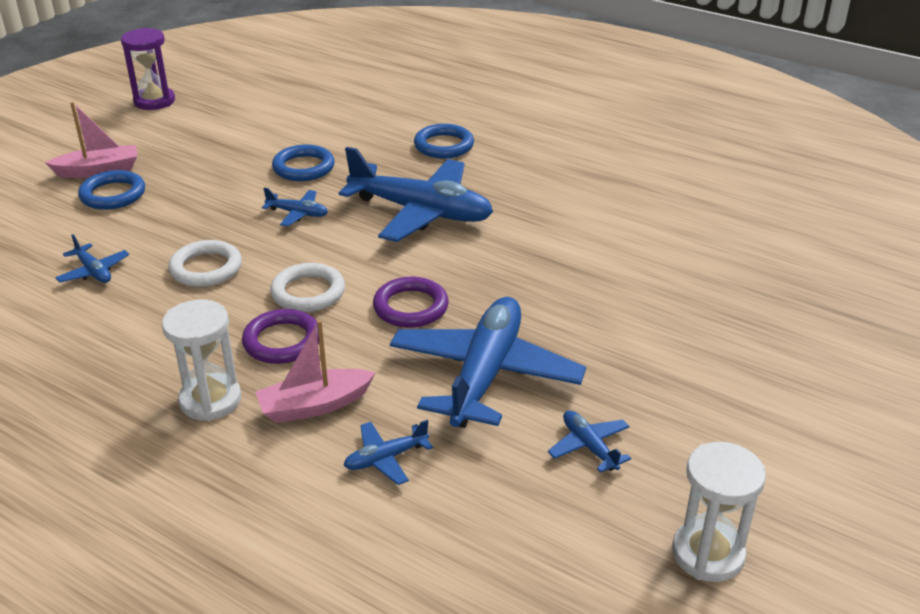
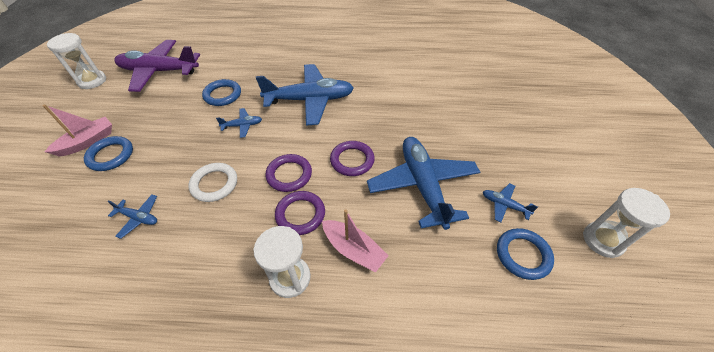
camera: 30 degrees left, 15 degrees up
purple hourglass [121,28,175,110] -> white hourglass [47,33,106,89]
pink boat [255,320,375,423] -> pink boat turned 90 degrees counterclockwise [322,209,389,272]
white ring [270,263,345,312] -> purple ring [265,154,312,192]
blue plane [343,420,433,485] -> none
blue ring [414,124,474,158] -> blue ring moved to [497,228,554,280]
none -> purple plane [114,40,200,92]

